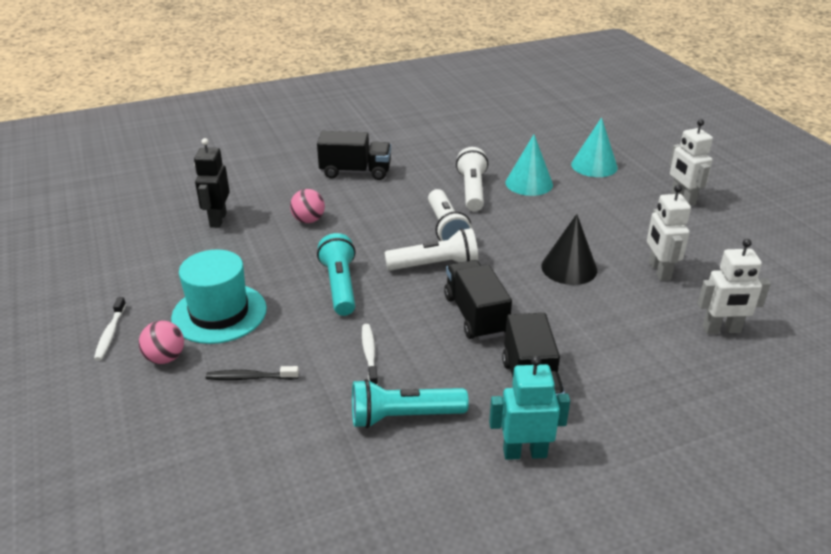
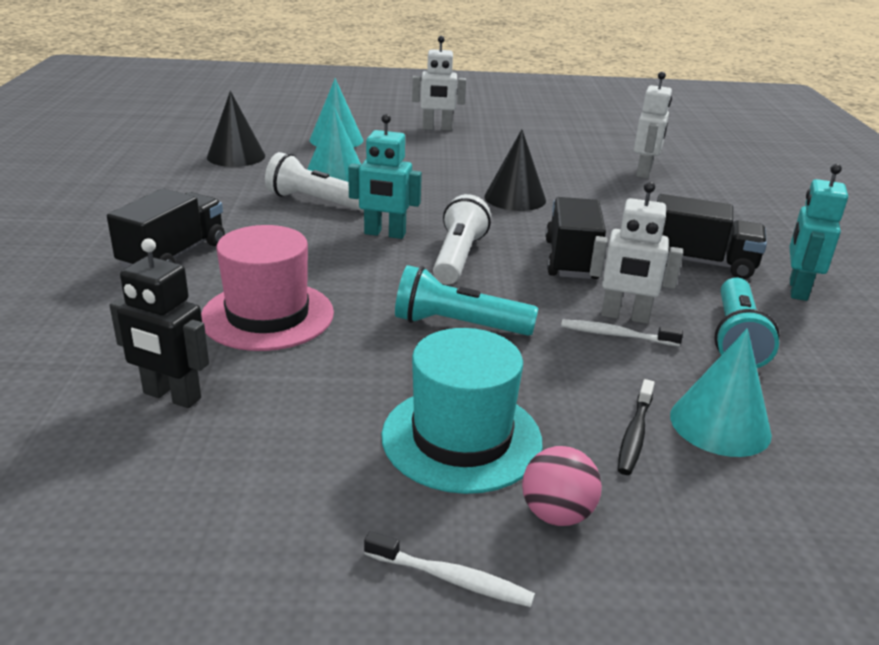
camera: 70 degrees left, 5 degrees down
pink ball [290,189,325,223] -> pink hat [201,225,334,351]
white flashlight [428,189,472,241] -> turquoise robot [348,114,422,239]
black truck [444,260,512,340] -> black truck turned 90 degrees clockwise [545,197,606,279]
white robot [647,185,691,281] -> white robot moved to [589,181,683,324]
none -> black cone [207,91,265,167]
none -> turquoise cone [670,328,772,457]

